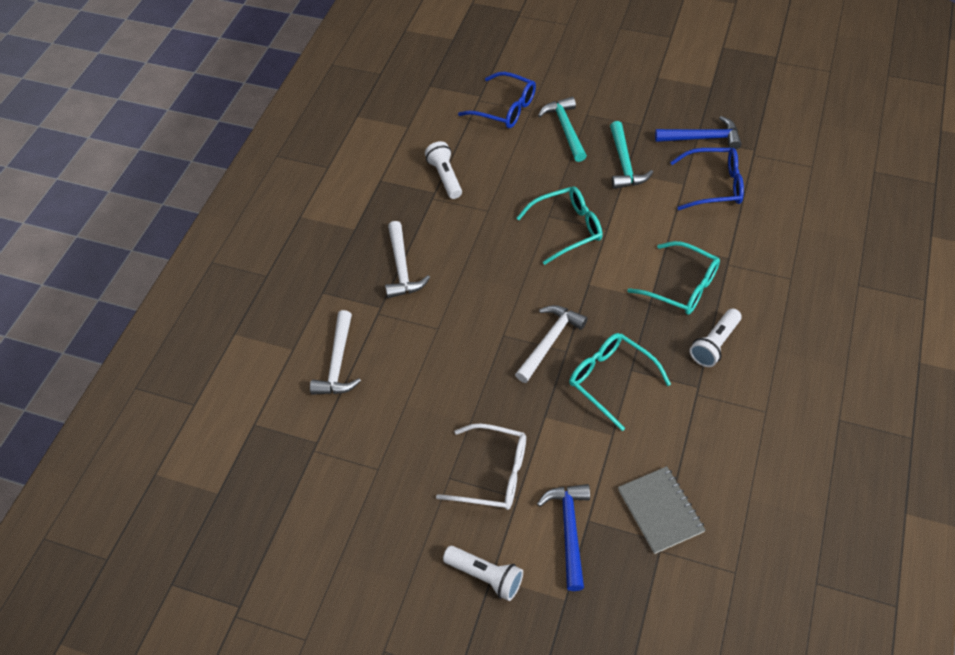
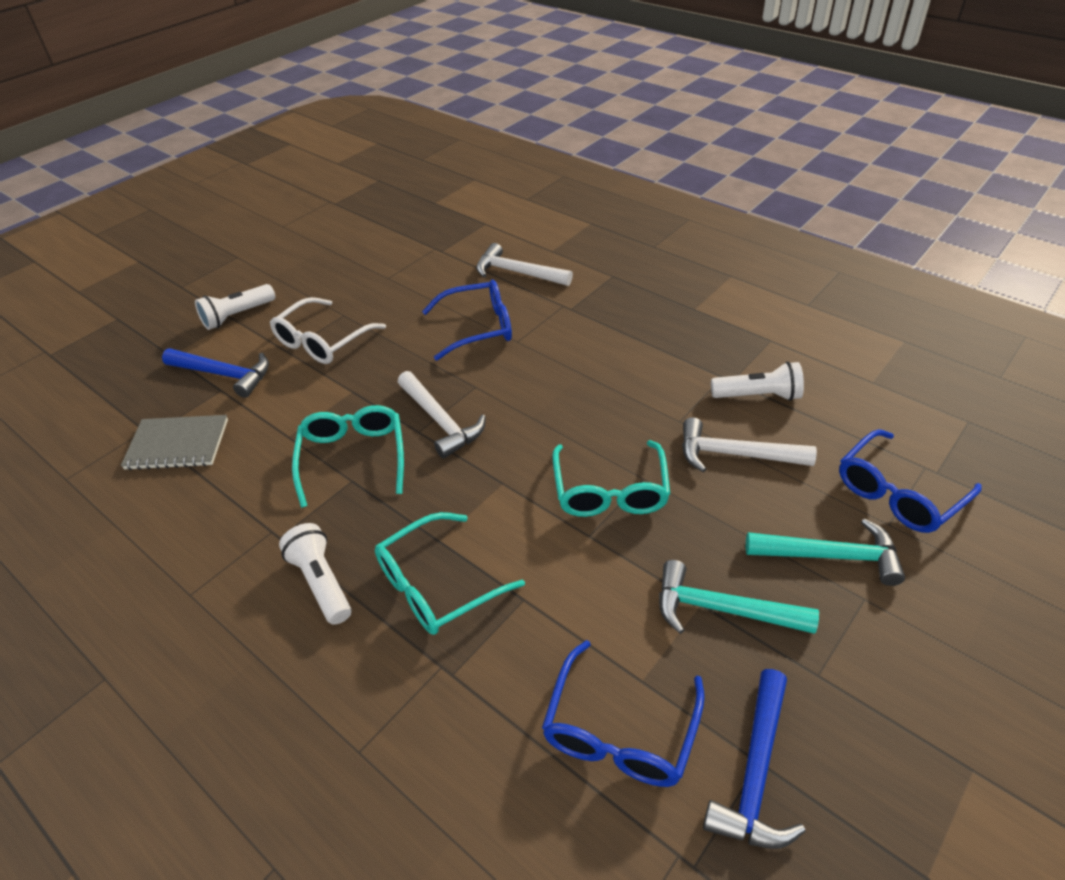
camera: 110 degrees right, 10 degrees down
white hammer [385,221,430,298] -> white hammer moved to [682,417,817,472]
turquoise glasses [569,333,671,431] -> turquoise glasses turned 75 degrees counterclockwise [292,405,404,508]
none -> blue glasses [422,280,512,361]

